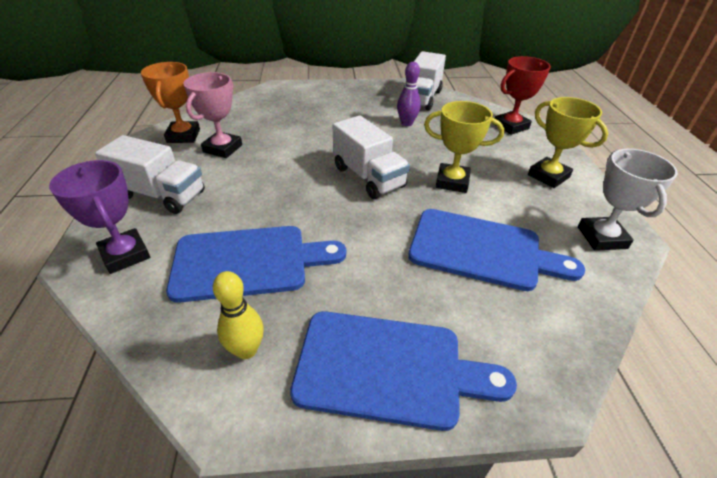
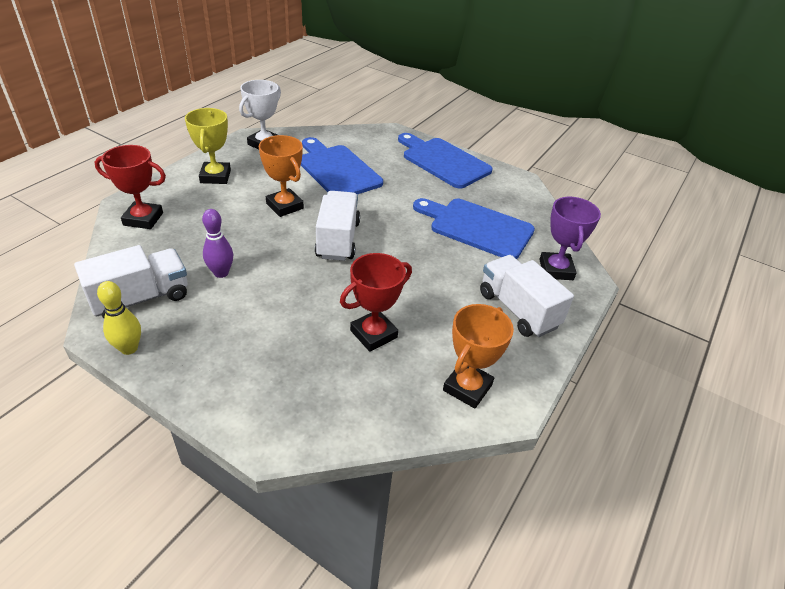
camera: 145 degrees left, 0 degrees up
pink trophy [183,72,242,158] -> none
yellow bowling pin [213,271,264,359] -> yellow bowling pin moved to [97,281,141,355]
yellow trophy [424,101,504,193] -> orange trophy [259,135,304,217]
none -> red trophy [340,253,412,352]

